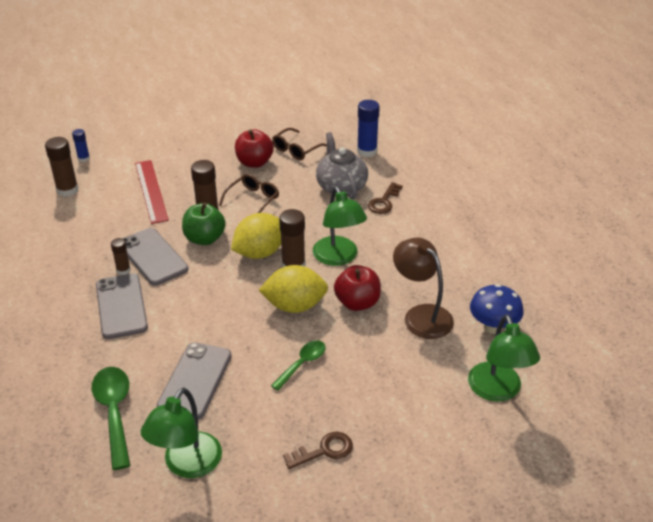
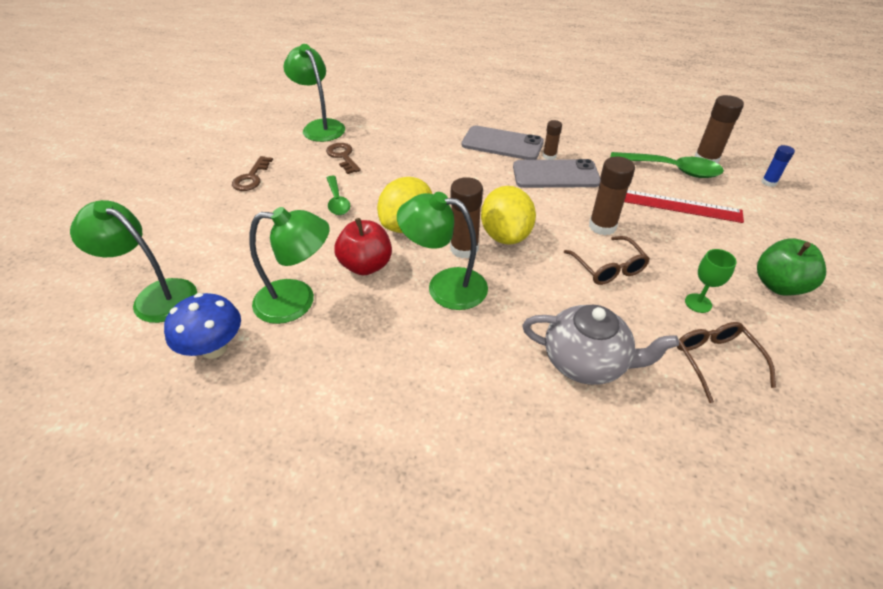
camera: 125 degrees right, 5 degrees up
green spoon [92,367,130,470] -> green spoon moved to [610,152,724,178]
grey phone [157,342,232,419] -> none
green apple [182,203,226,245] -> green apple moved to [757,238,826,296]
red apple [235,129,274,168] -> green goblet [685,249,737,313]
blue glue stick [357,100,380,157] -> none
brown key [368,182,403,214] -> brown key moved to [326,143,361,174]
brown lamp [393,237,454,339] -> green lamp [249,207,330,324]

